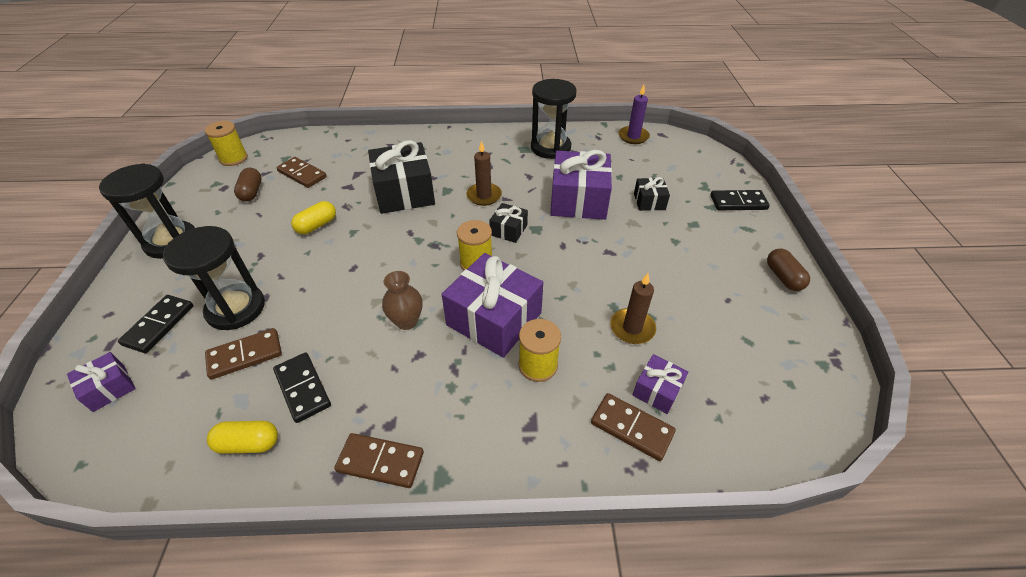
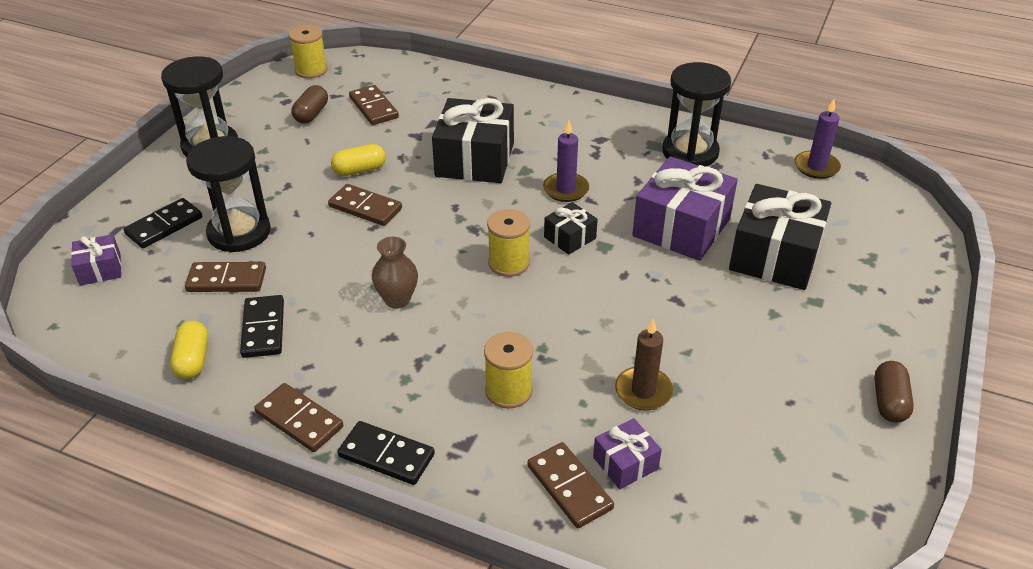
camera: 25 degrees right, 5 degrees down
yellow capsule [207,421,278,454] -> yellow capsule turned 60 degrees clockwise [170,321,208,379]
purple gift [442,253,543,358] -> none
brown candle [466,141,502,206] -> purple candle [543,121,589,202]
black gift [634,177,670,211] -> black gift [729,184,831,290], size x2.03
black domino [710,190,770,210] -> black domino moved to [338,421,435,485]
none -> brown domino [328,184,402,226]

